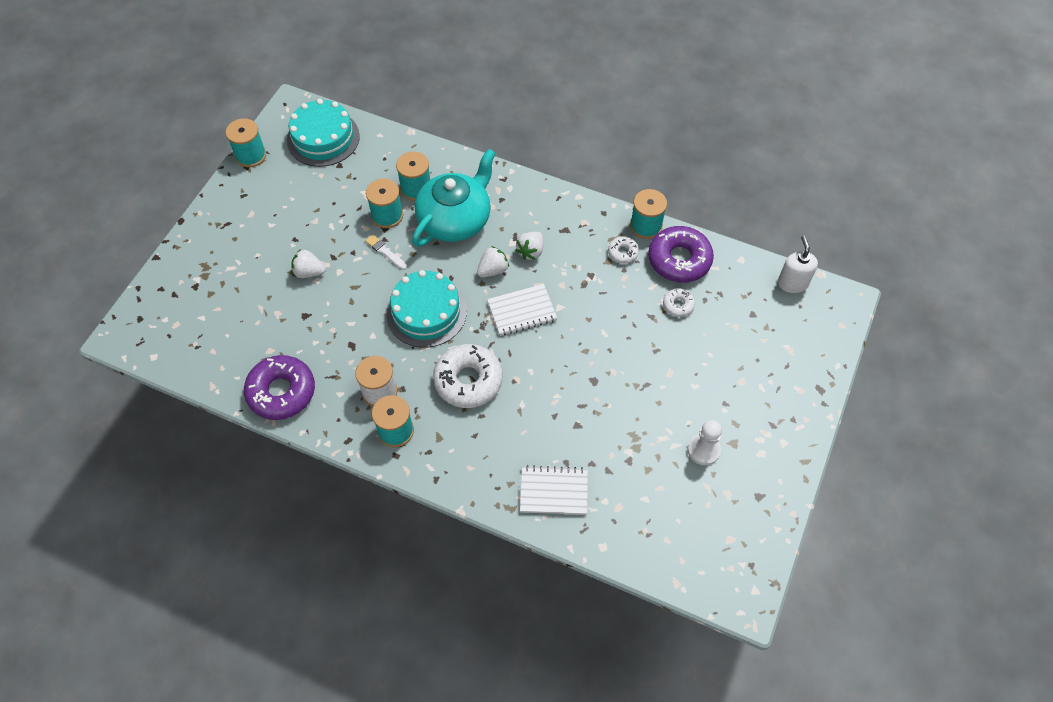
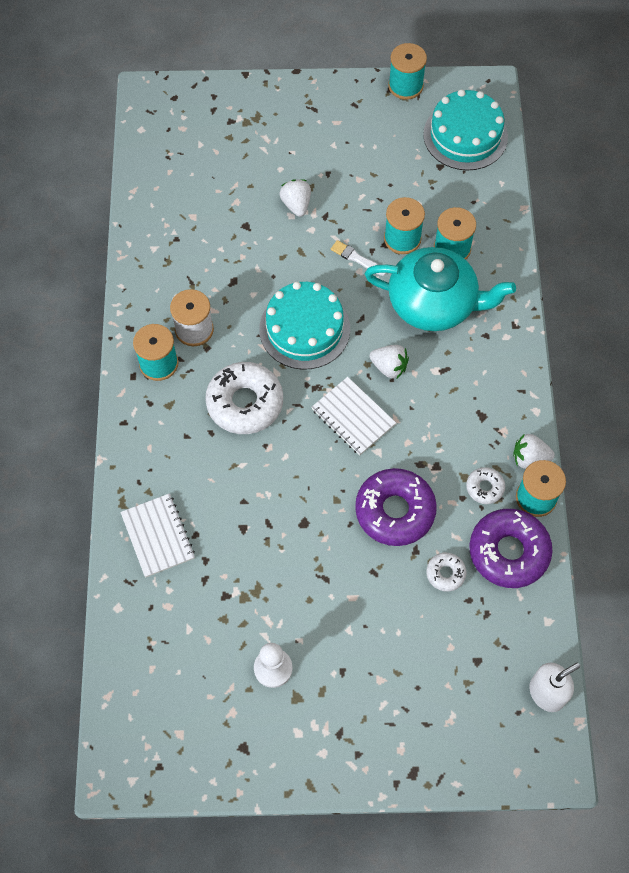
camera: 65 degrees right, 5 degrees up
purple donut [244,355,315,420] -> purple donut moved to [355,468,437,546]
white brush [365,234,407,270] -> white brush turned 75 degrees counterclockwise [331,240,387,276]
white strawberry [515,232,543,260] -> white strawberry moved to [513,434,555,469]

